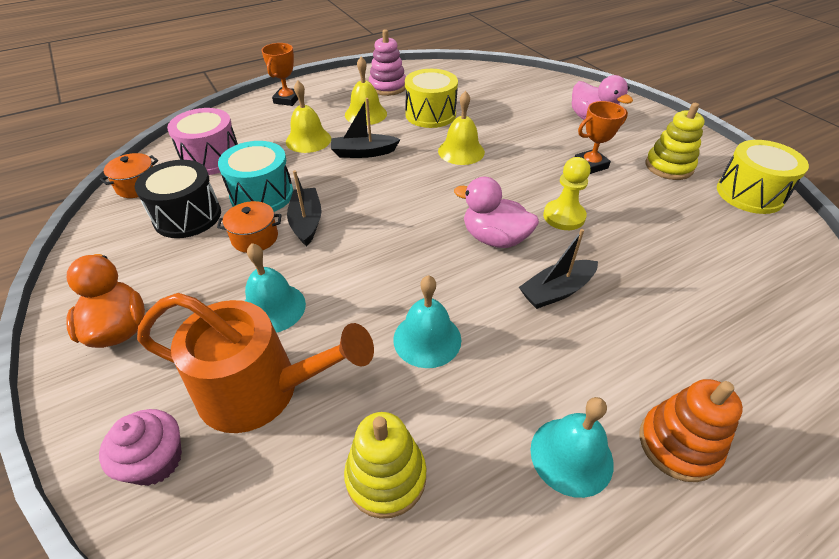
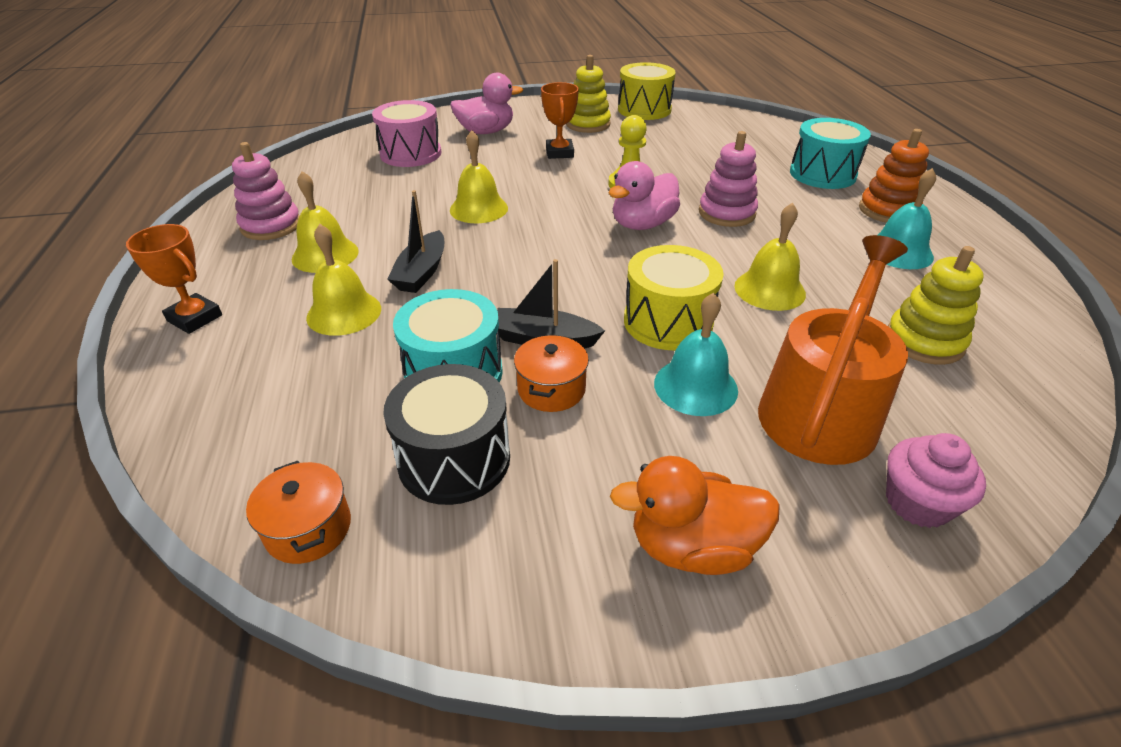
camera: 70 degrees left, 5 degrees down
pink drum [167,108,238,175] -> pink drum moved to [372,100,441,167]
turquoise bell [393,275,461,368] -> yellow bell [734,203,806,311]
yellow drum [405,69,458,128] -> yellow drum moved to [624,245,724,350]
black boat [519,229,598,309] -> pink stacking toy [699,131,758,227]
none -> turquoise drum [790,118,871,189]

